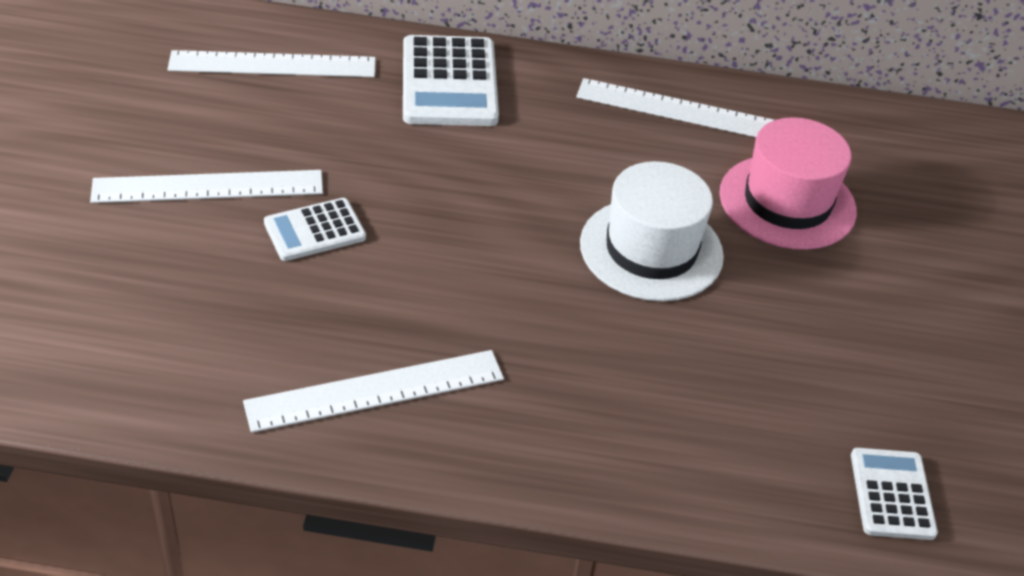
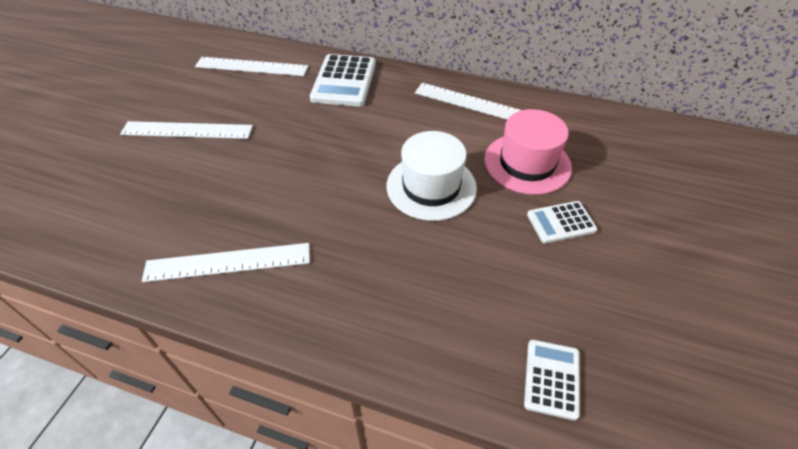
camera: 15 degrees right, 5 degrees up
white calculator [264,198,366,261] -> white calculator moved to [527,201,597,243]

